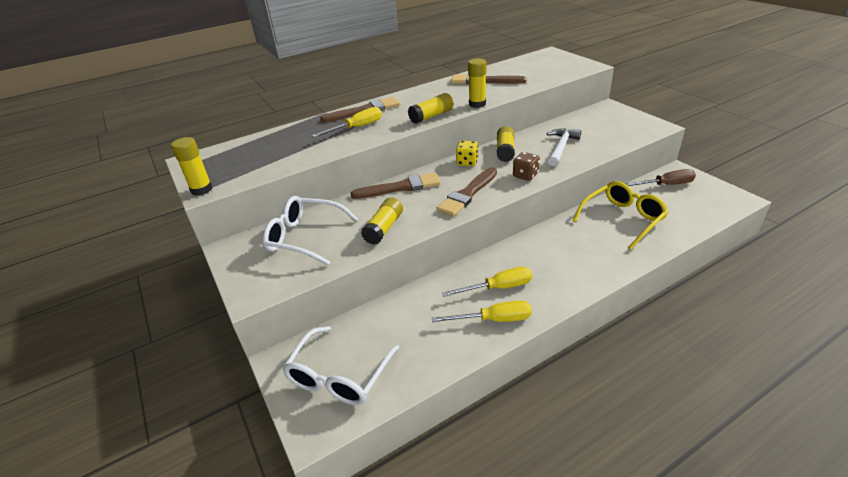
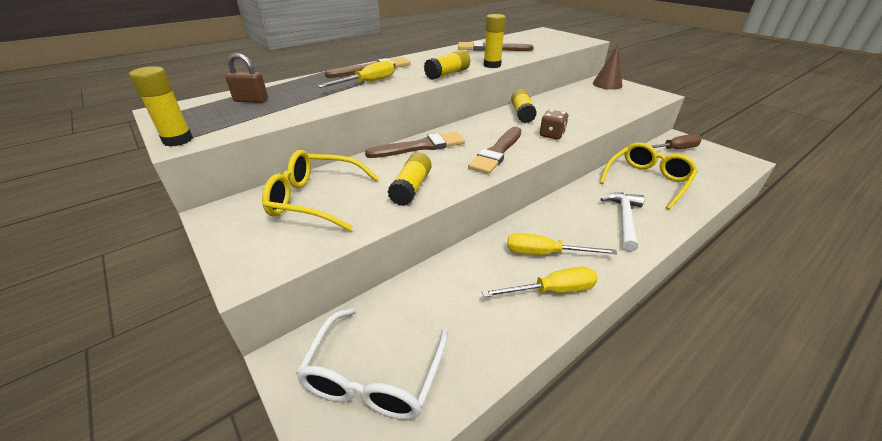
camera: 10 degrees left, 0 degrees up
white glasses [263,196,358,265] -> yellow glasses [262,150,379,231]
yellow screwdriver [442,267,532,297] -> yellow screwdriver turned 150 degrees counterclockwise [507,233,617,255]
yellow dice [456,141,478,166] -> none
white hammer [547,128,581,166] -> white hammer moved to [600,193,645,252]
none -> brown padlock [225,53,268,103]
none -> brown cone [593,45,622,90]

